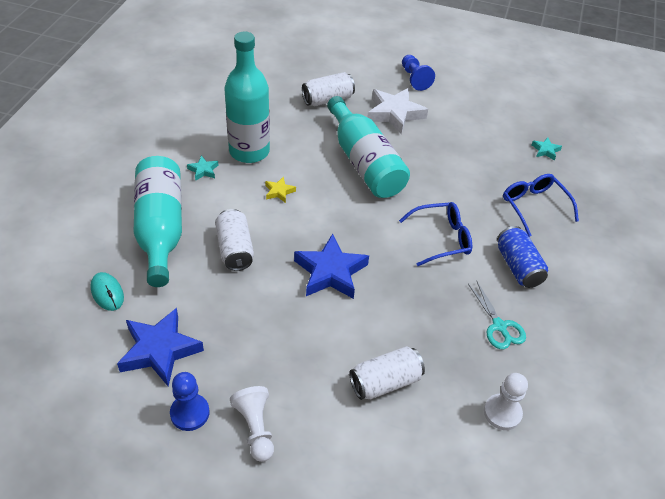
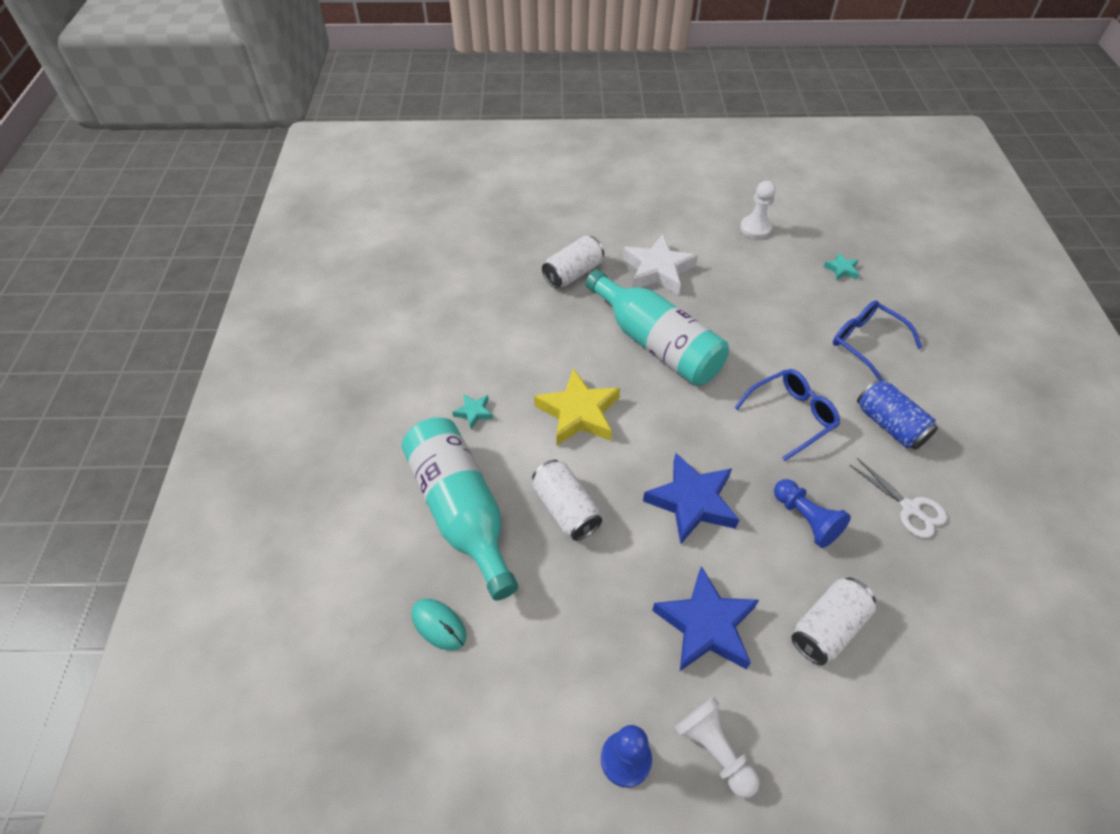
camera: 15 degrees left, 5 degrees up
blue star [117,308,204,387] -> blue star moved to [652,566,759,671]
turquoise bottle [225,31,270,163] -> none
yellow star [265,176,296,203] -> yellow star [534,368,620,446], size x2.15
blue pawn [402,55,435,91] -> blue pawn moved to [774,479,851,548]
turquoise scissors [468,282,526,349] -> white scissors [850,458,947,538]
white pawn [484,373,528,430] -> white pawn moved to [740,181,776,239]

